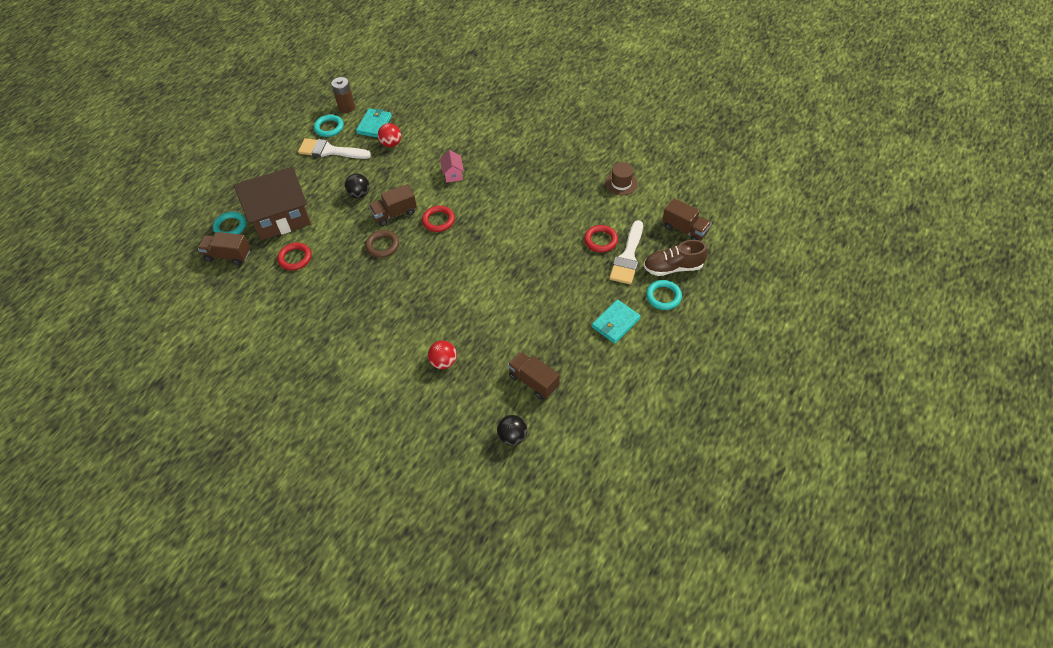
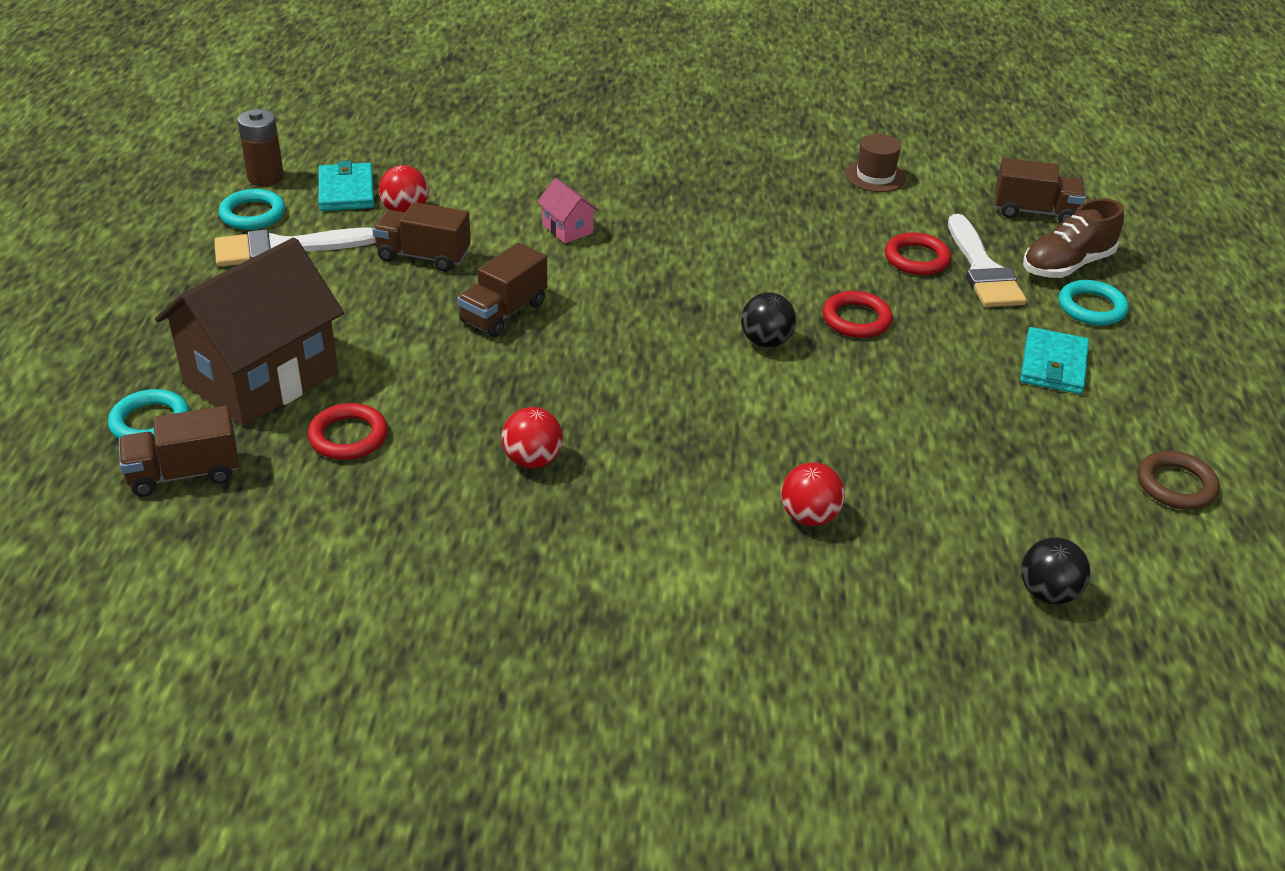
camera: 30 degrees left, 15 degrees down
black ball [345,173,370,198] -> black ball moved to [741,292,796,347]
brown ring [365,230,399,258] -> brown ring moved to [1137,451,1220,510]
red ring [422,206,455,232] -> red ring moved to [823,291,893,338]
brown truck [508,352,560,400] -> brown truck moved to [372,202,471,272]
none -> red ball [501,407,563,468]

